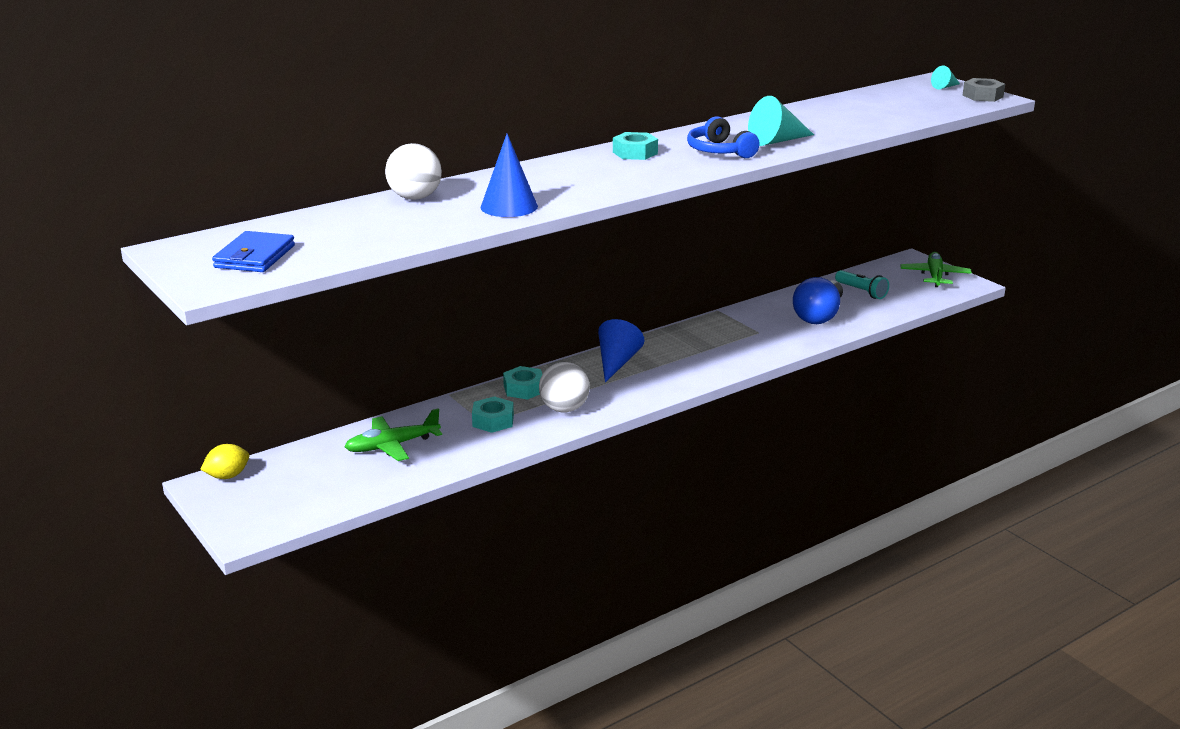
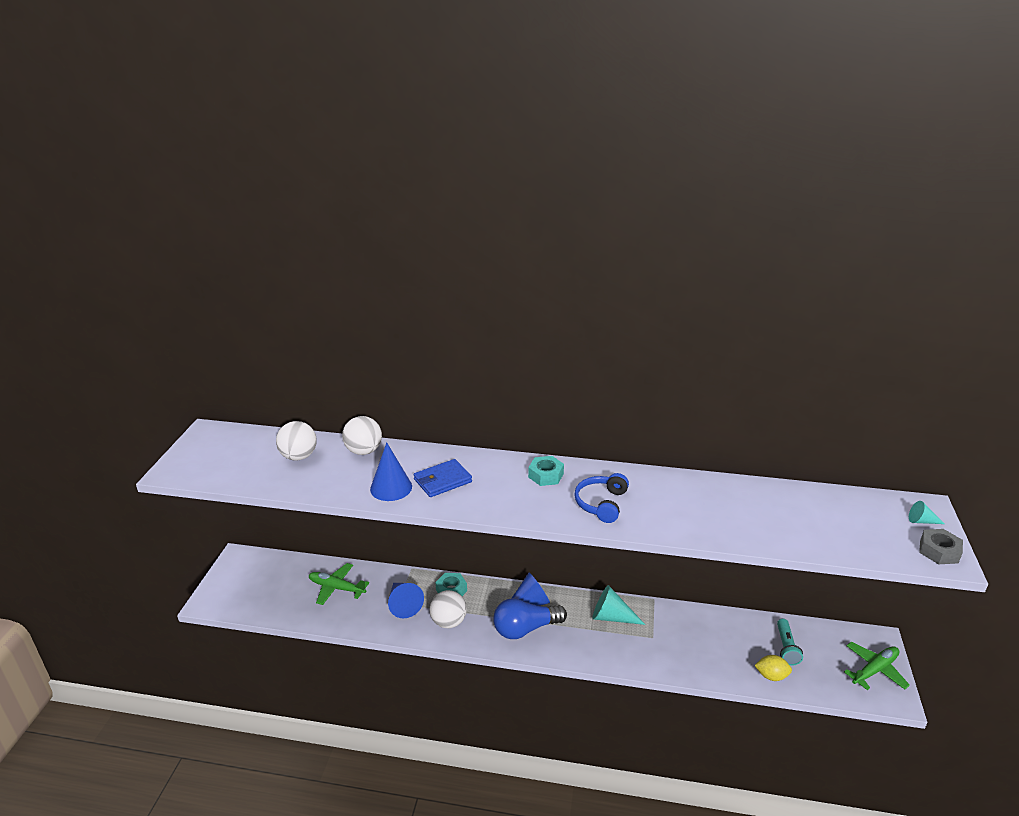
camera: 45 degrees right, 5 degrees up
yellow lemon [200,444,249,479] -> yellow lemon moved to [754,655,792,681]
blue wallet [212,231,295,272] -> blue wallet moved to [414,459,472,497]
turquoise nut [472,396,514,433] -> blue cone [388,583,424,618]
turquoise cone [748,96,814,146] -> turquoise cone moved to [592,585,645,625]
blue light bulb [793,277,843,324] -> blue light bulb moved to [493,598,567,639]
none -> white ball [276,421,317,460]

